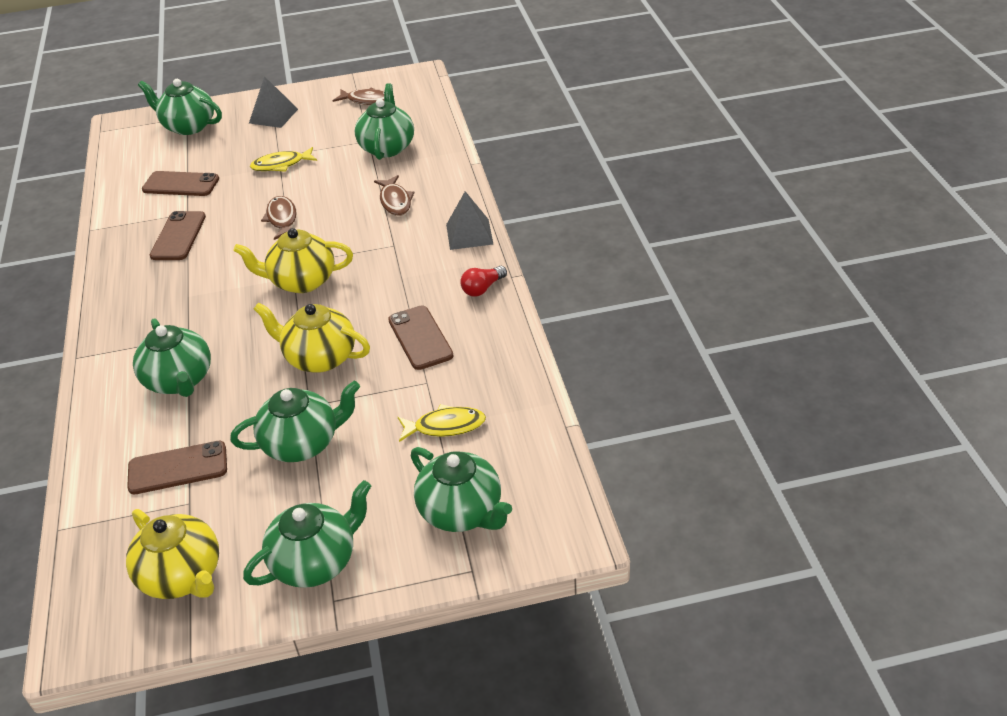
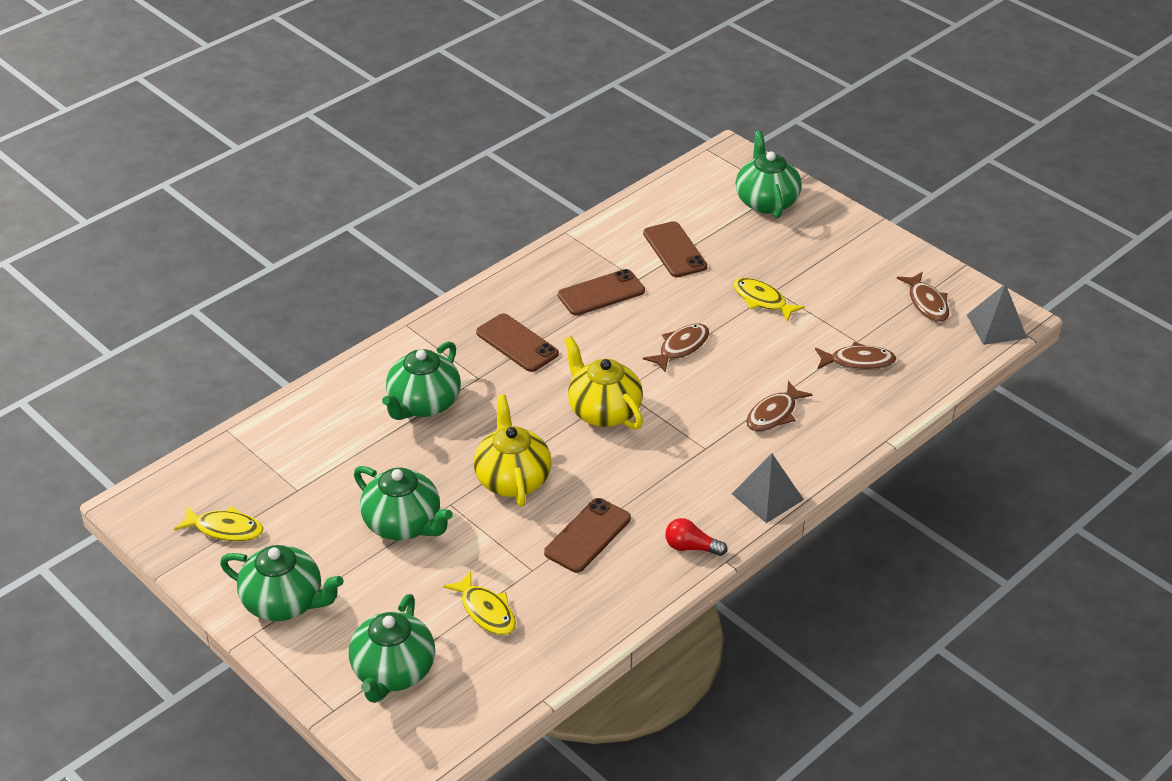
camera: 55 degrees right, 0 degrees up
yellow teapot [126,509,219,599] -> yellow fish [174,506,263,541]
brown phone [127,441,227,495] -> brown phone moved to [476,313,559,372]
grey pyramid [249,76,298,128] -> grey pyramid moved to [967,283,1027,345]
green teapot [355,83,414,160] -> brown fish [815,342,896,370]

